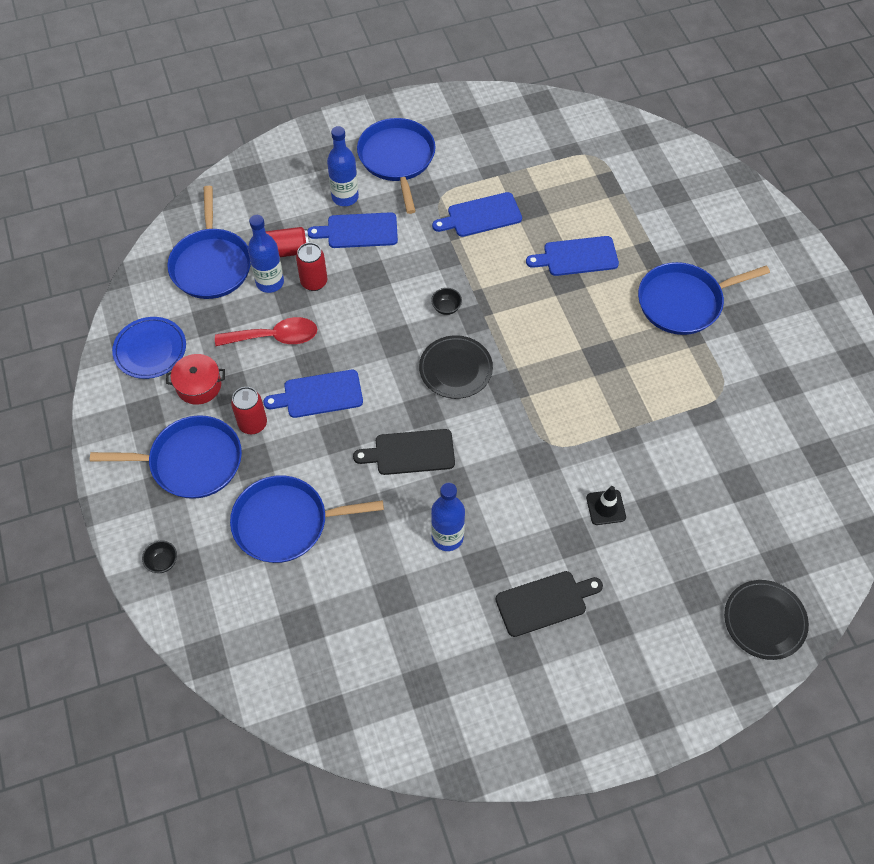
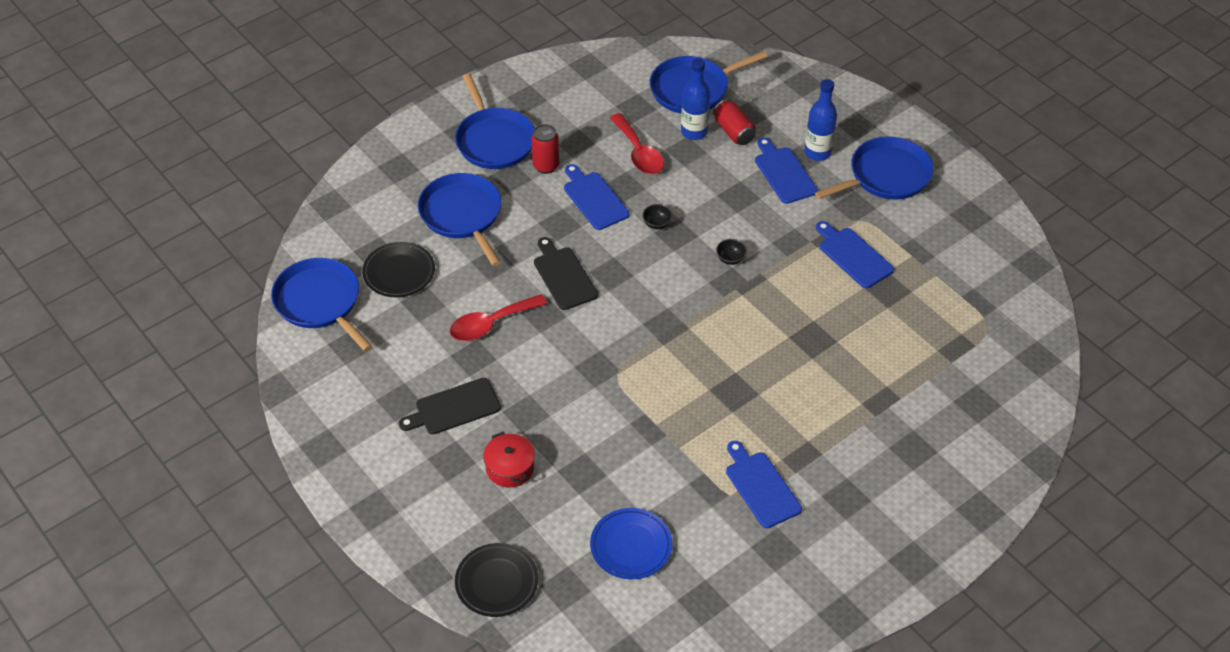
camera: 70 degrees right, 10 degrees down
blue plate [112,317,186,379] -> blue plate moved to [590,508,672,579]
black bowl [142,541,177,573] -> black bowl moved to [642,204,673,229]
red pot [166,354,225,405] -> red pot moved to [483,432,535,488]
red can [296,243,328,291] -> none
black plate [419,335,493,399] -> black plate moved to [362,242,435,297]
blue bottle [431,483,465,551] -> red spoon [450,294,547,341]
black cutting board [496,571,603,637] -> black cutting board turned 105 degrees clockwise [399,378,501,434]
blue cutting board [526,236,619,276] -> blue cutting board moved to [726,441,802,528]
black traffic cone [586,486,626,525] -> none
blue pan [638,262,770,335] -> blue pan moved to [271,258,372,351]

